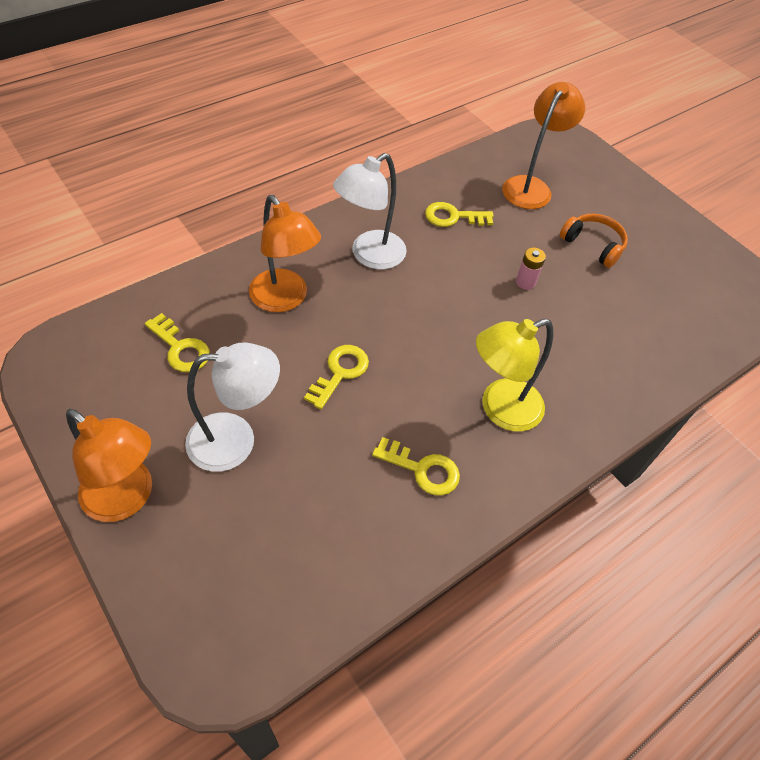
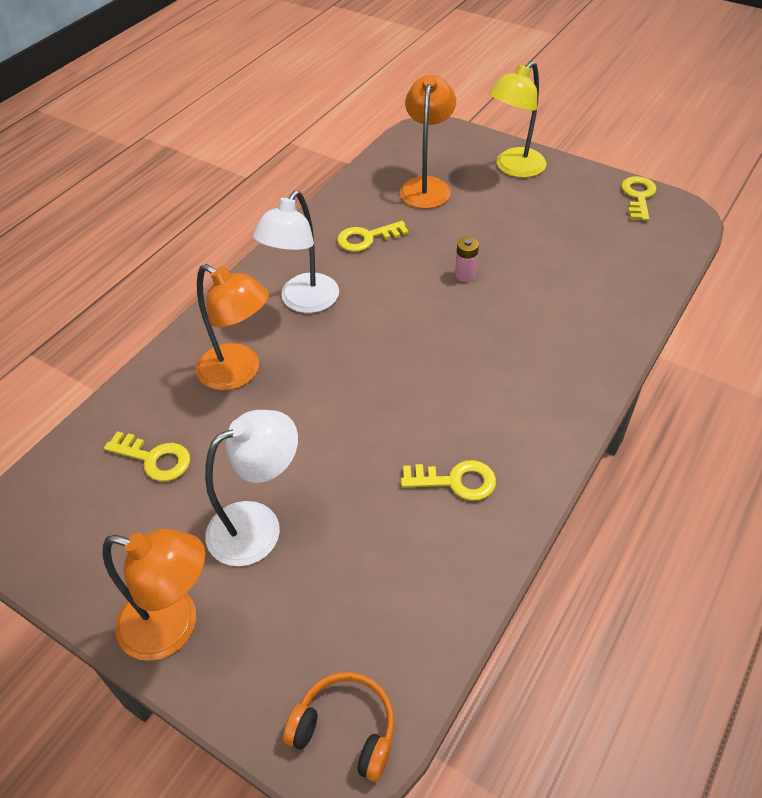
camera: 15 degrees left, 5 degrees down
yellow key [304,345,369,409] -> yellow key moved to [621,176,657,221]
yellow lamp [476,319,553,431] -> yellow lamp moved to [488,61,546,178]
orange headphones [560,214,628,268] -> orange headphones moved to [283,672,394,782]

